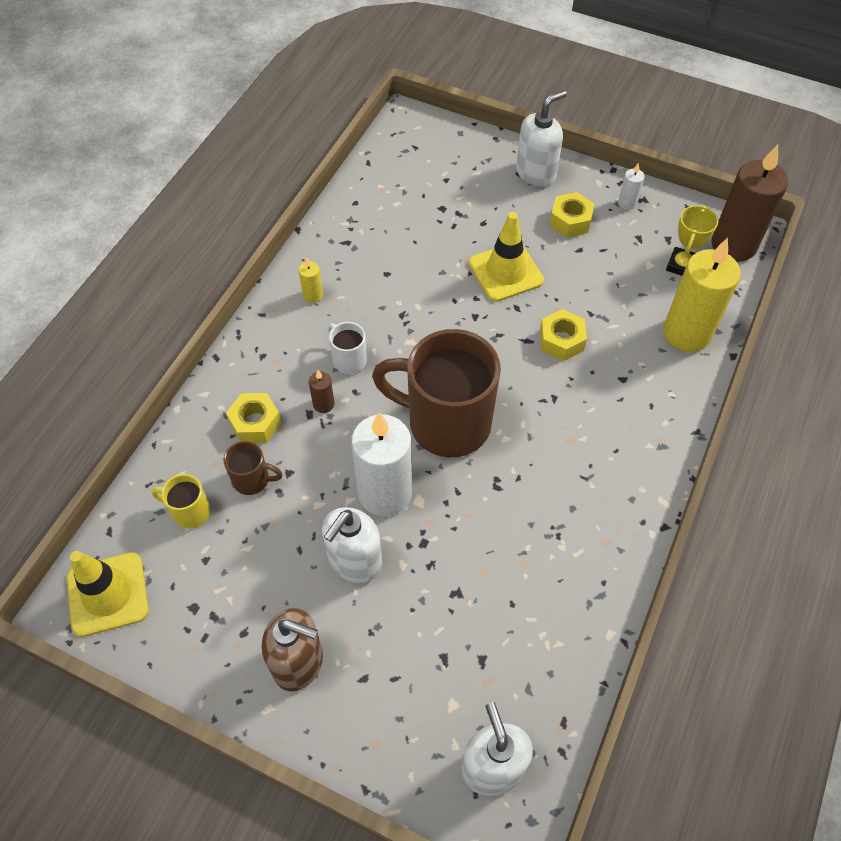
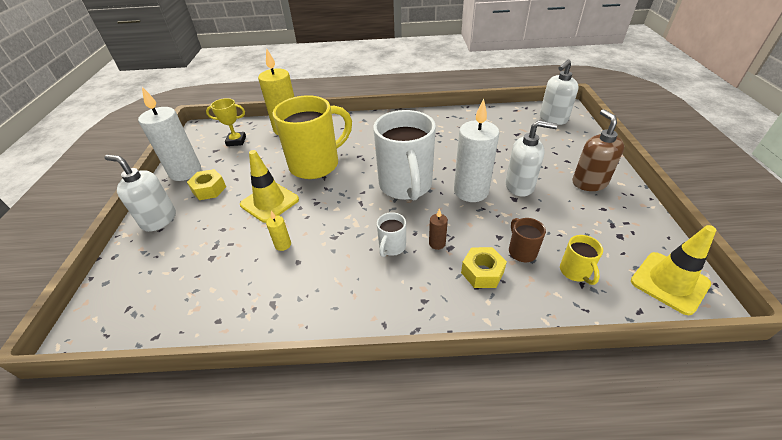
camera: 115 degrees left, 15 degrees down
yellow candle [299,258,323,303] -> yellow candle moved to [266,211,291,251]
brown mug [372,329,501,457] -> white mug [373,110,436,200]
yellow nut [540,309,587,361] -> yellow mug [273,95,352,179]
white candle [618,163,645,210] -> white candle [138,87,201,181], size x2.36
brown candle [712,145,788,262] -> none

